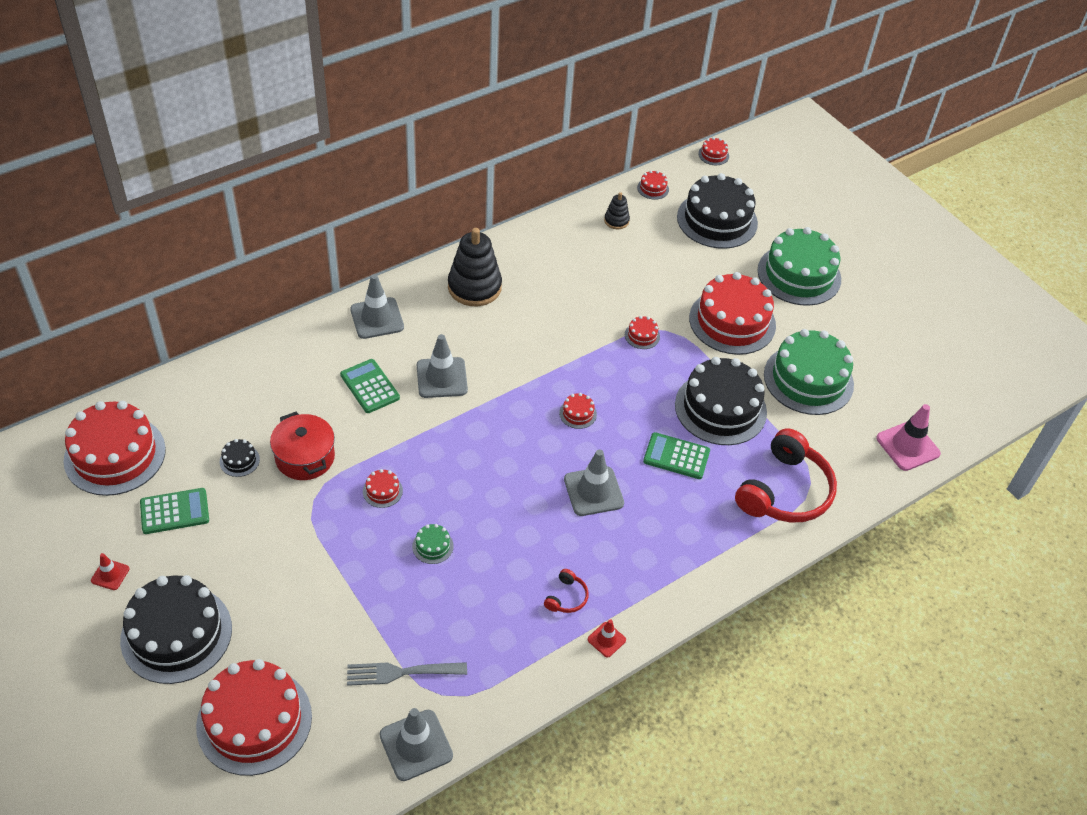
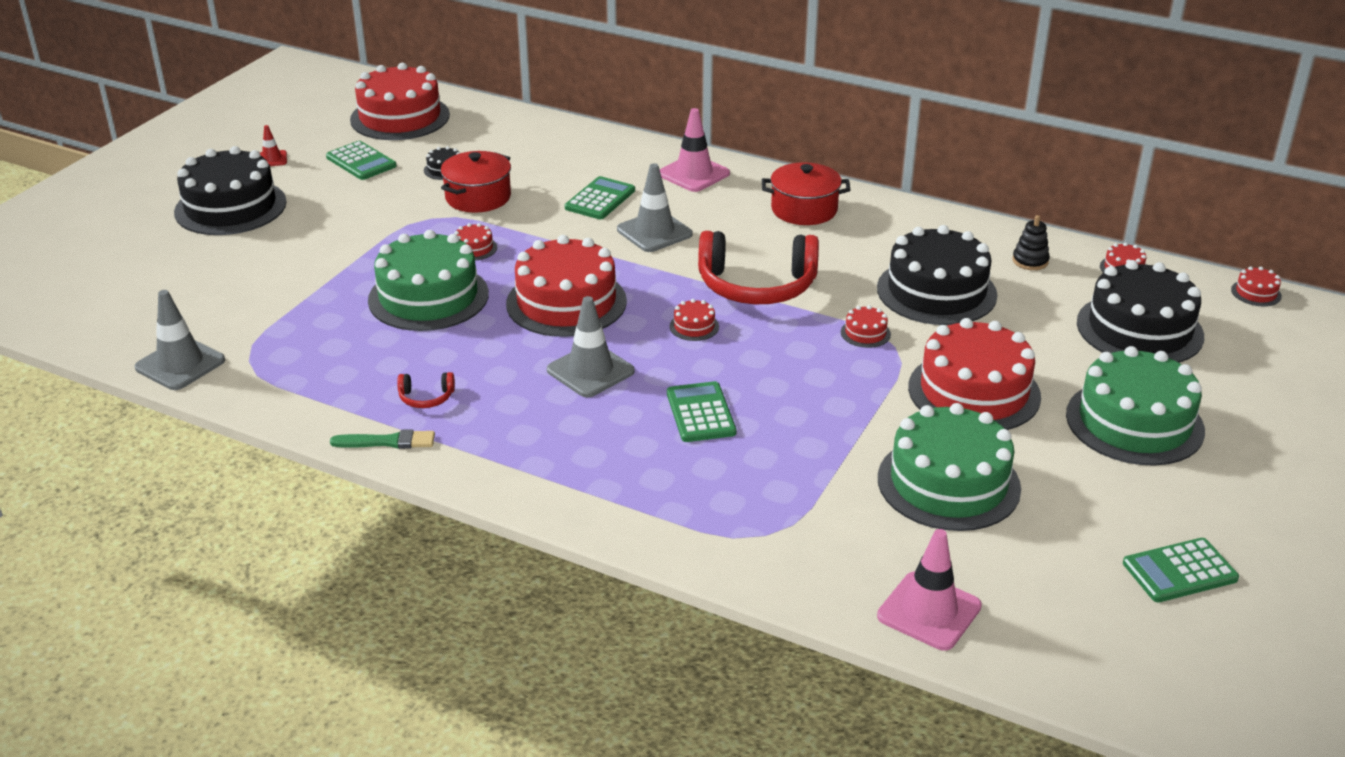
camera: 65 degrees right, 15 degrees down
red cake [196,659,312,776] -> red cake moved to [506,235,627,337]
grey fork [347,662,467,686] -> none
grey traffic cone [350,274,404,339] -> pink traffic cone [660,108,730,192]
green cake [412,524,454,564] -> green cake [368,230,489,331], size x2.48
black stacking toy [448,228,502,306] -> red pot [762,162,851,225]
red traffic cone [588,619,626,657] -> green brush [330,430,435,449]
black cake [675,357,767,445] -> black cake moved to [877,225,998,325]
red headphones [735,429,837,523] -> red headphones moved to [698,231,819,304]
none -> green calculator [1123,538,1239,602]

